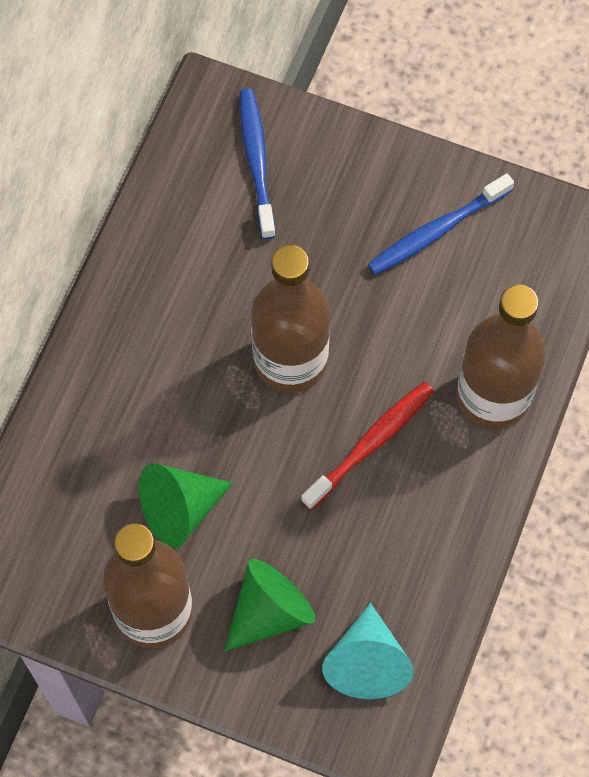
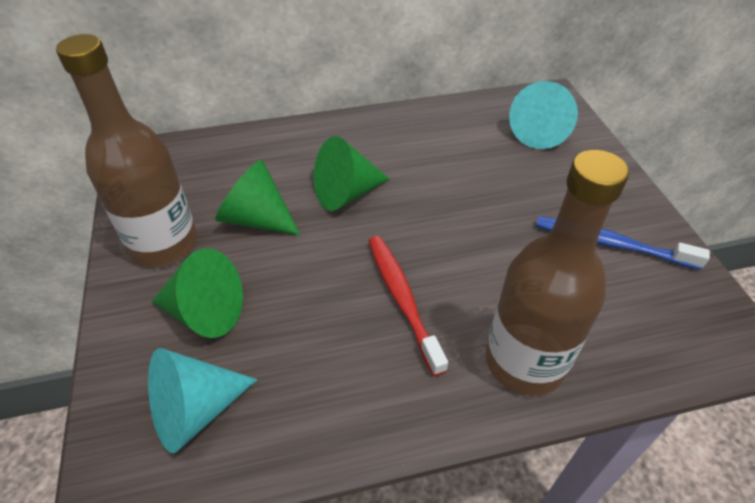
camera: 55 degrees right, 20 degrees down
blue toothbrush [239,88,276,239] -> turquoise cone [509,81,578,149]
brown bottle [251,245,330,393] -> none
red toothbrush [301,382,434,510] -> red toothbrush turned 120 degrees counterclockwise [369,236,448,376]
none -> green cone [314,136,389,211]

